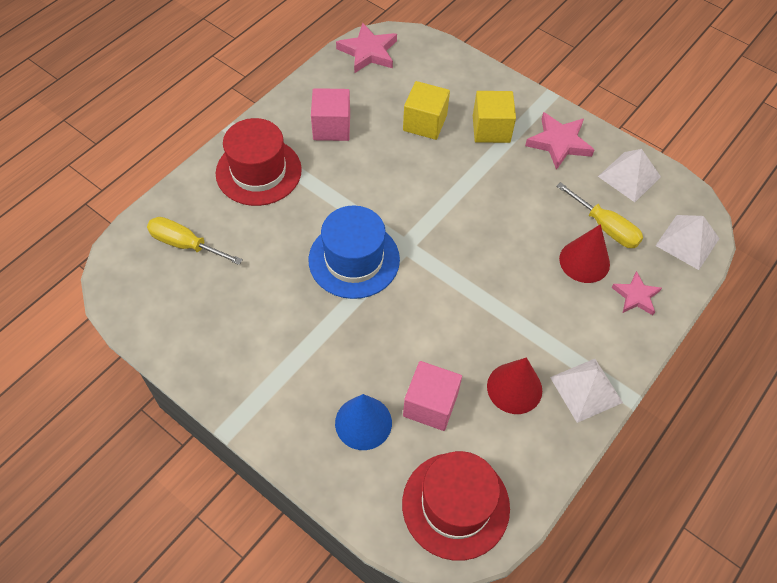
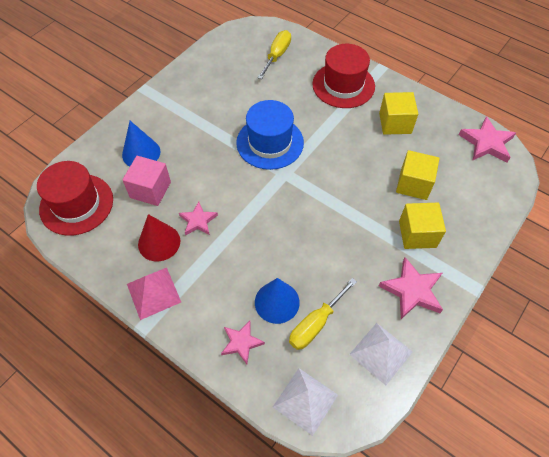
camera: 90 degrees right, 0 degrees up
pink cube [311,88,350,141] -> yellow cube [379,92,418,135]
white pyramid [550,359,623,423] -> pink pyramid [127,268,181,320]
red cone [559,224,610,283] -> blue cone [255,278,300,324]
none -> pink star [179,201,218,236]

